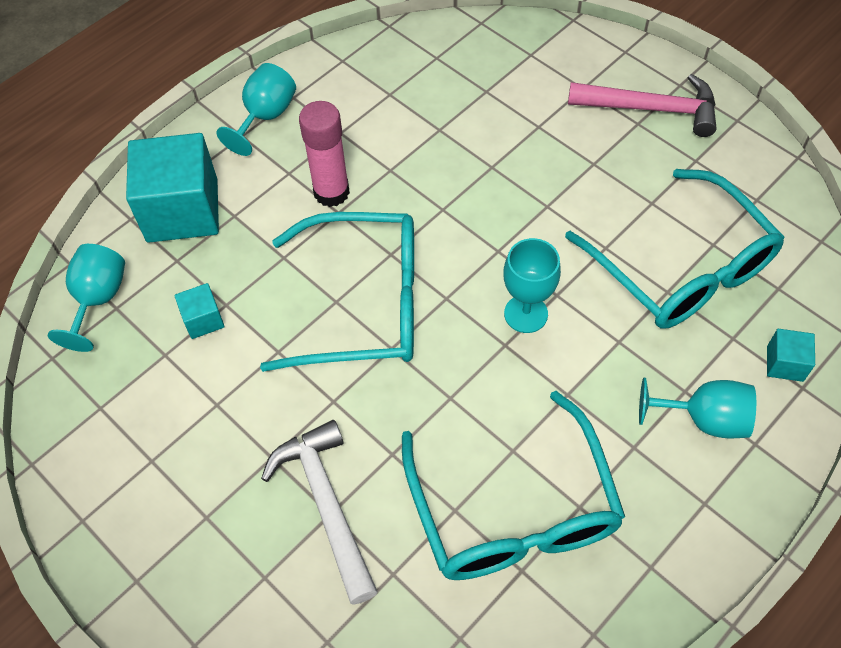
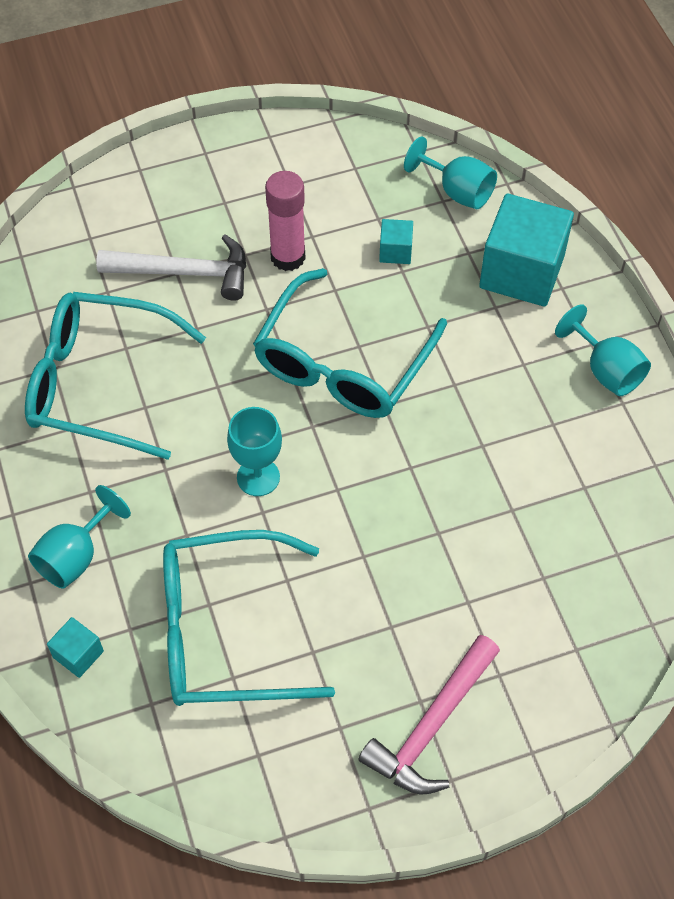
camera: 115 degrees right, 0 degrees up
pink glue stick [299,101,350,207] -> pink glue stick moved to [265,171,305,271]

